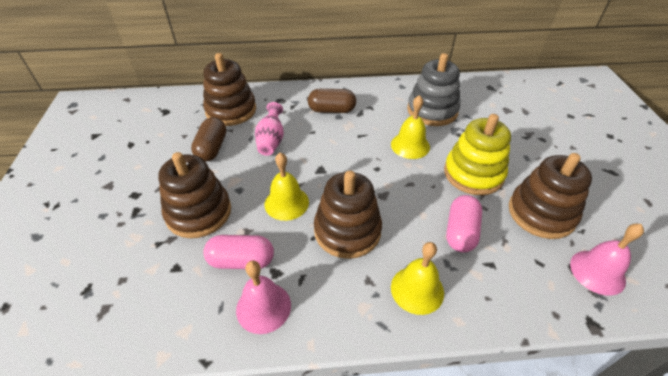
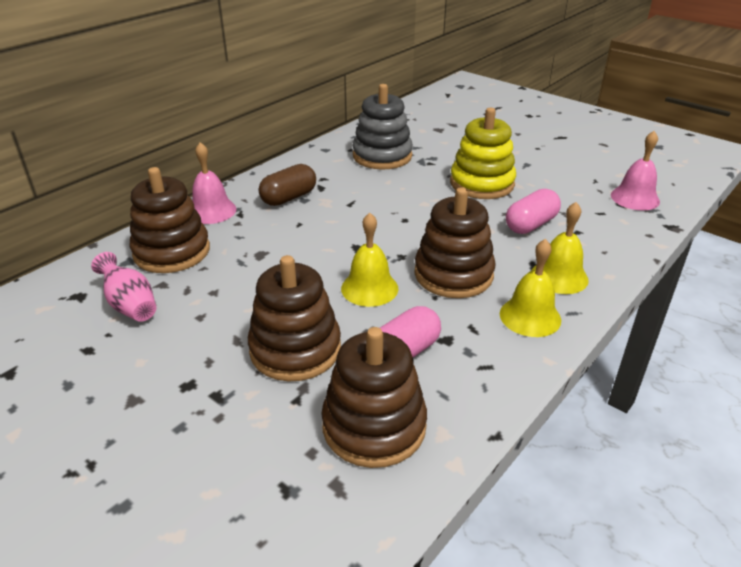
camera: 45 degrees left, 10 degrees down
brown capsule [191,117,226,161] -> none
pink bell [236,261,291,334] -> pink bell moved to [192,142,236,224]
pink vase [255,102,284,156] -> pink vase moved to [91,252,156,322]
yellow bell [391,95,430,159] -> yellow bell moved to [500,239,561,337]
pink capsule [446,195,482,252] -> pink capsule turned 75 degrees clockwise [506,189,561,234]
brown stacking toy [509,153,592,239] -> brown stacking toy moved to [321,327,427,468]

